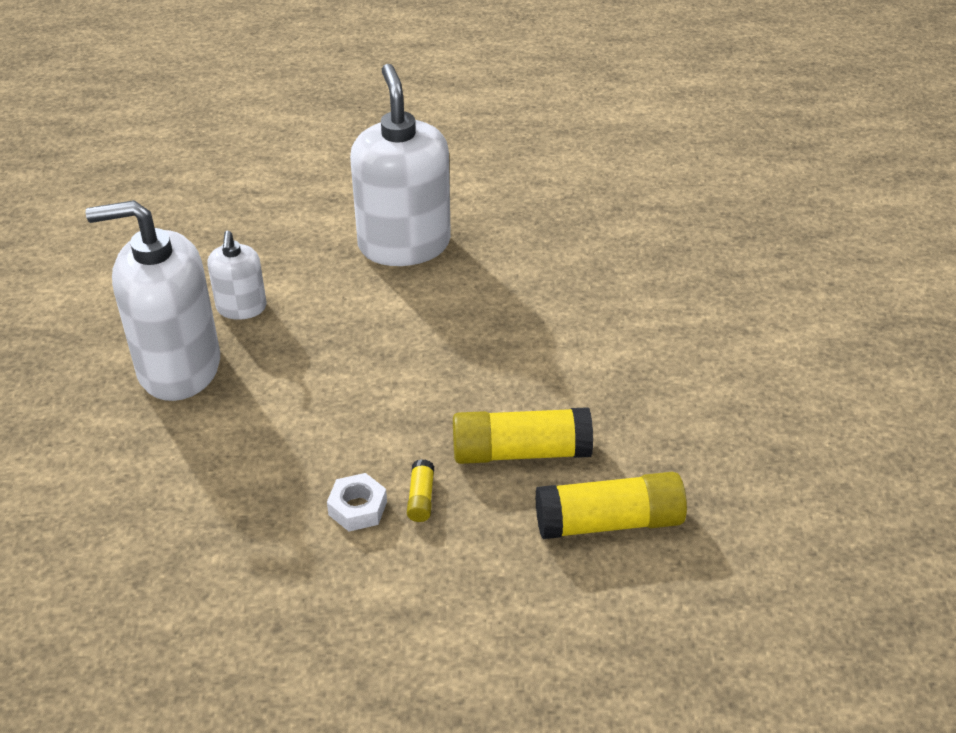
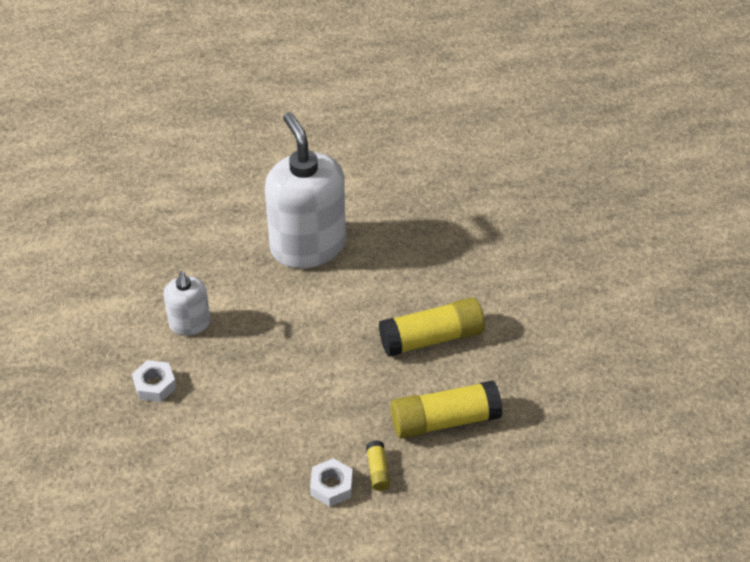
camera: 10 degrees left, 5 degrees up
white soap dispenser [86,200,220,401] -> white nut [132,360,176,402]
yellow glue stick [535,472,687,539] -> yellow glue stick moved to [379,297,485,357]

